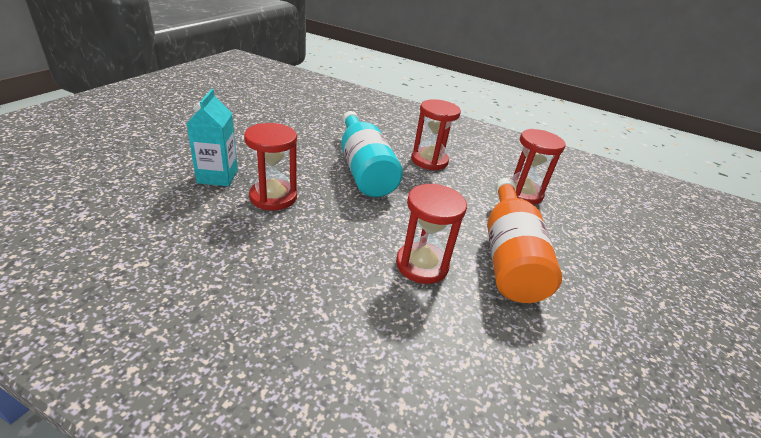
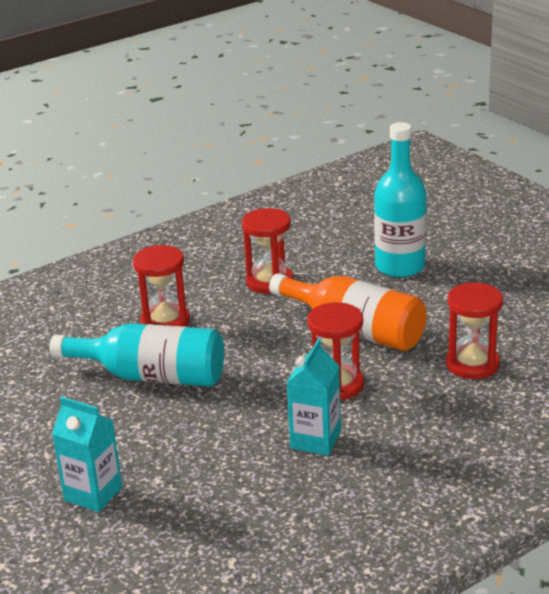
camera: 55 degrees left, 5 degrees down
red hourglass [244,123,297,210] -> red hourglass moved to [446,282,503,379]
none -> turquoise carton [287,339,341,456]
none -> turquoise bottle [374,122,427,278]

